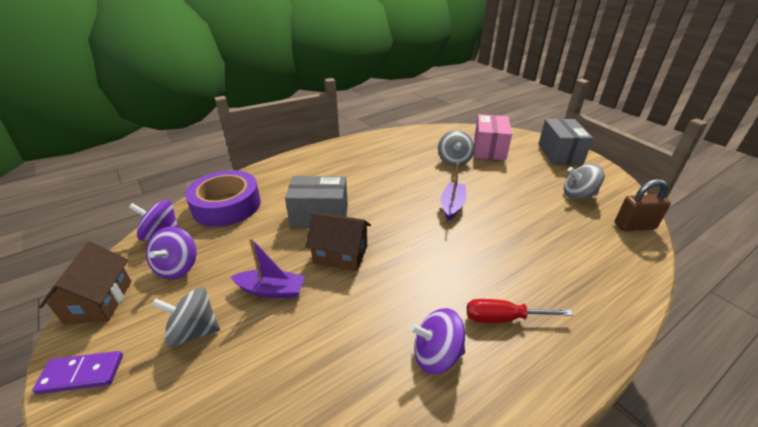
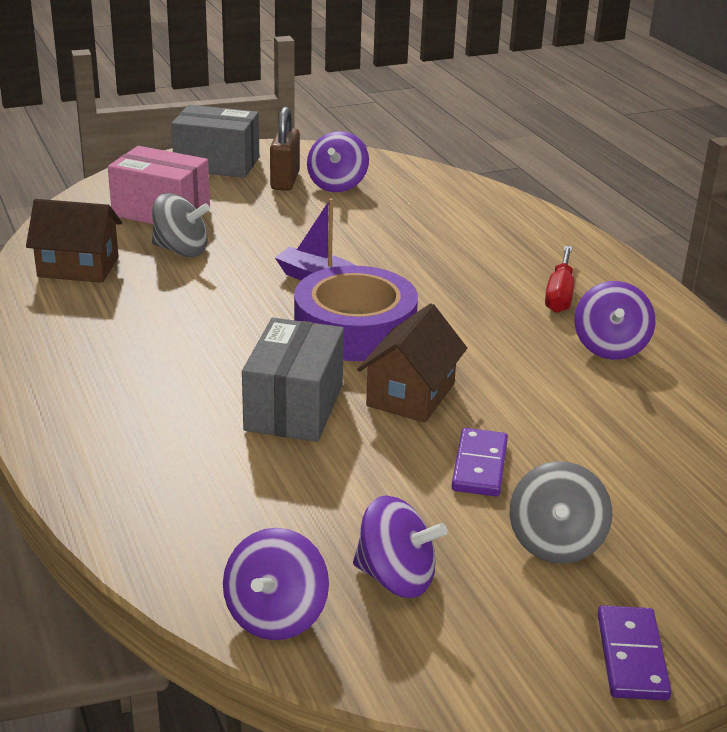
camera: 80 degrees left, 5 degrees down
brown house [39,241,131,324] -> brown house moved to [26,199,122,283]
purple tape [185,170,261,227] -> purple tape moved to [294,265,418,361]
purple boat [231,238,306,298] -> purple domino [451,428,508,497]
grey spinning top [564,164,605,199] -> purple spinning top [307,131,369,192]
brown padlock [615,179,671,231] -> brown padlock moved to [270,107,300,191]

